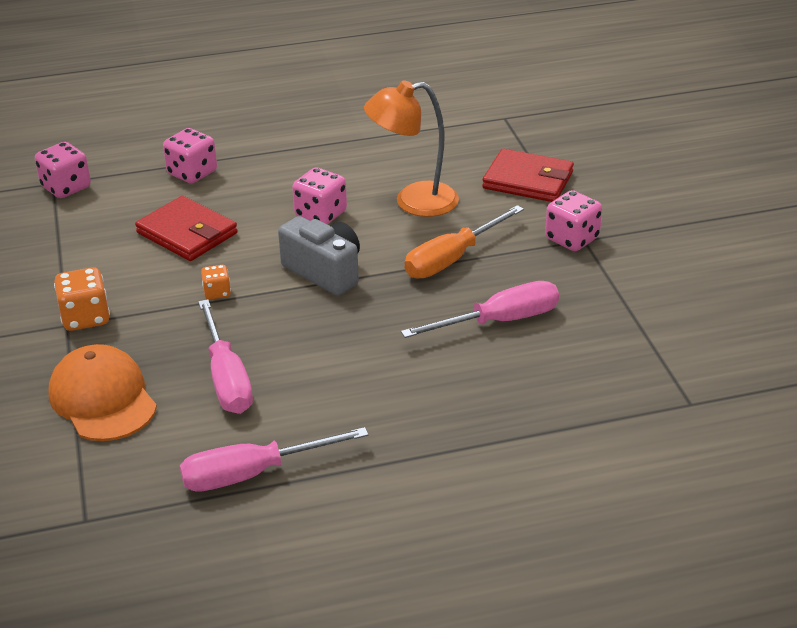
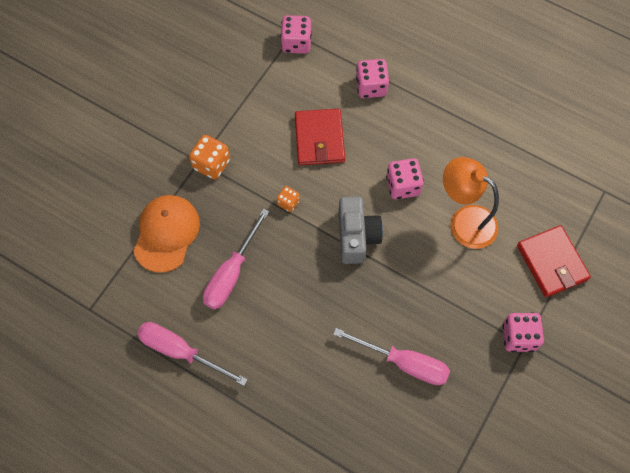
camera: 45 degrees right, 30 degrees up
orange screwdriver [404,205,524,278] -> none

